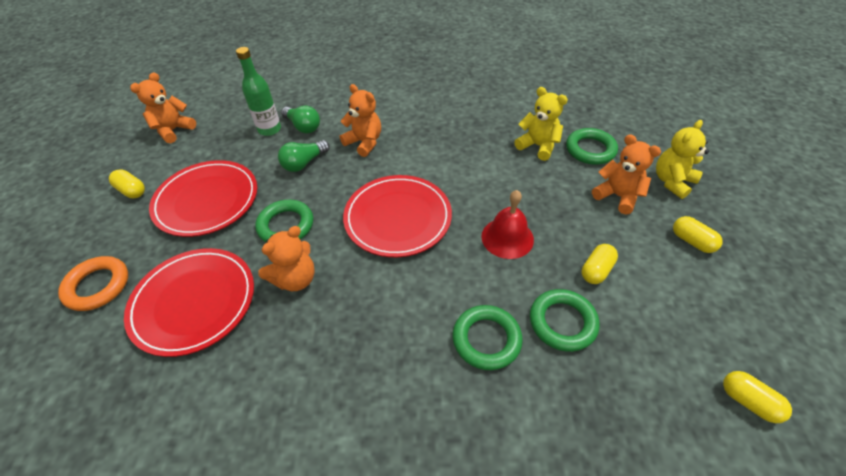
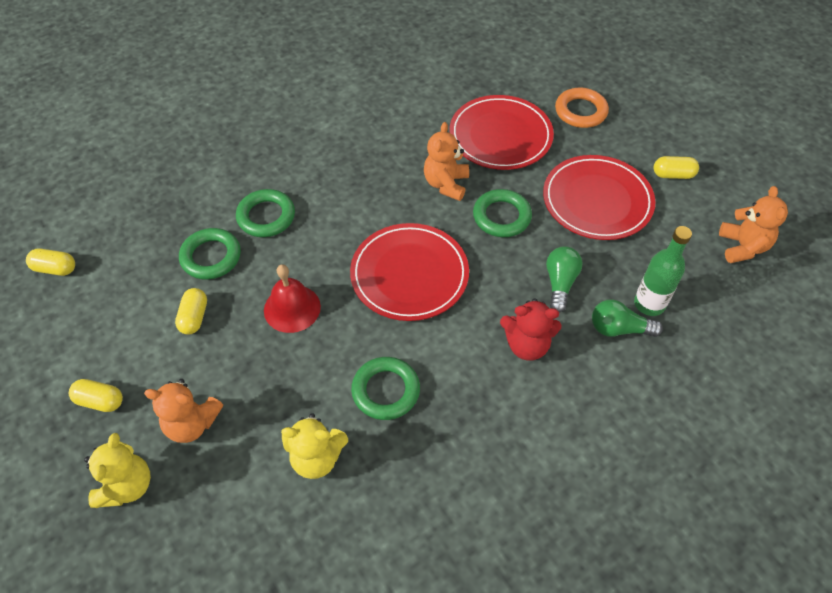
camera: 145 degrees right, 5 degrees up
orange teddy bear [340,84,381,157] -> red teddy bear [500,298,561,361]
green ring [566,128,618,165] -> green ring moved to [351,357,420,420]

